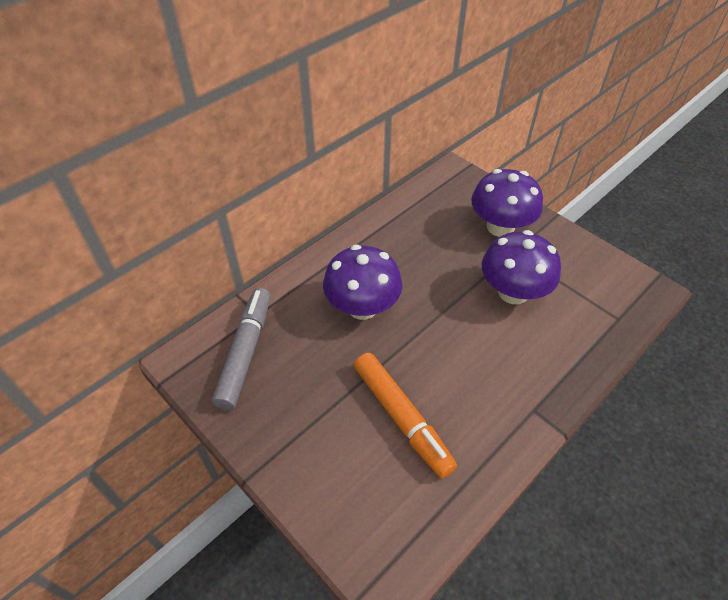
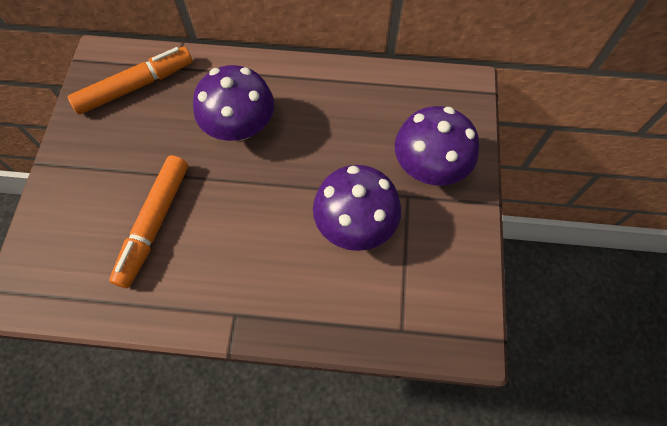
camera: 50 degrees right, 15 degrees up
grey marker [212,288,270,410] -> orange marker [68,47,192,115]

